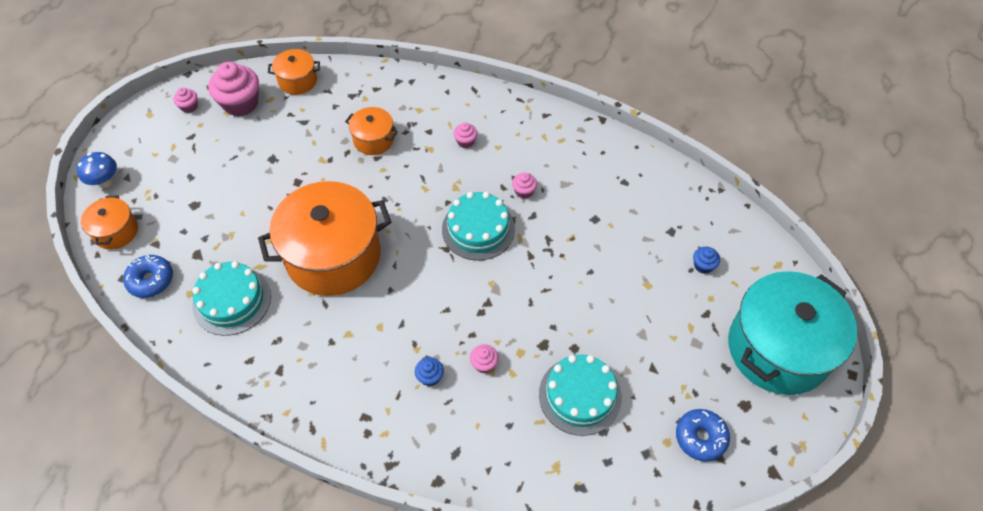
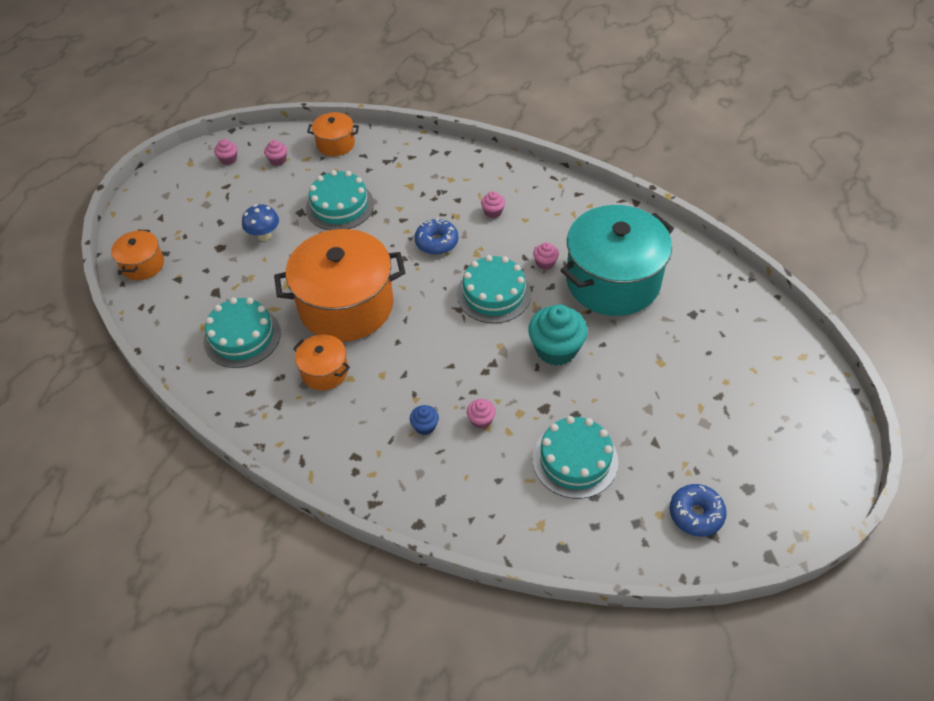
camera: 10 degrees right, 5 degrees down
blue mushroom [77,152,117,188] -> blue mushroom moved to [242,204,279,241]
blue donut [123,255,173,298] -> blue donut moved to [415,218,458,255]
pink cupcake [208,62,259,117] -> pink cupcake [264,140,287,166], size x0.48
orange pot [345,107,398,155] -> orange pot moved to [293,334,350,390]
blue cupcake [693,247,720,274] -> none
turquoise pot [728,271,857,395] -> turquoise pot moved to [561,205,674,316]
none -> turquoise cake [306,170,374,230]
none -> turquoise cupcake [528,304,588,366]

